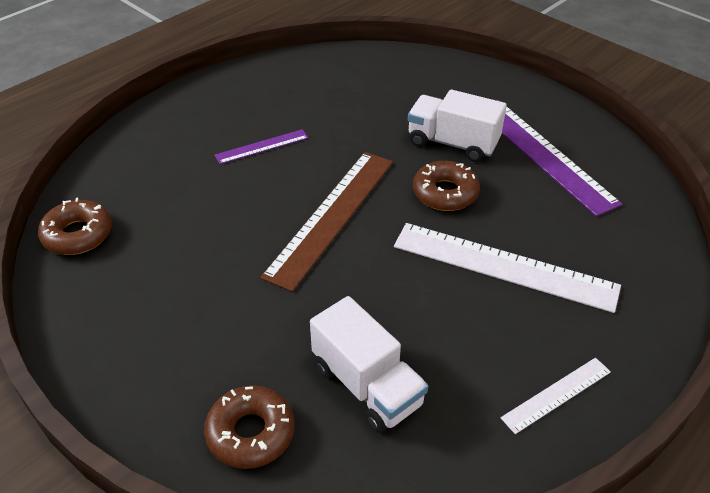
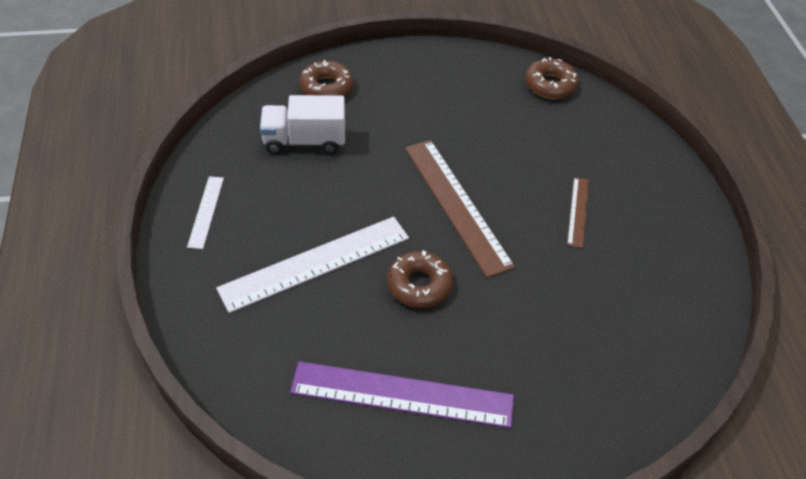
camera: 125 degrees right, 5 degrees up
purple ruler [215,129,309,164] -> brown ruler [567,177,589,248]
white truck [408,89,507,162] -> none

